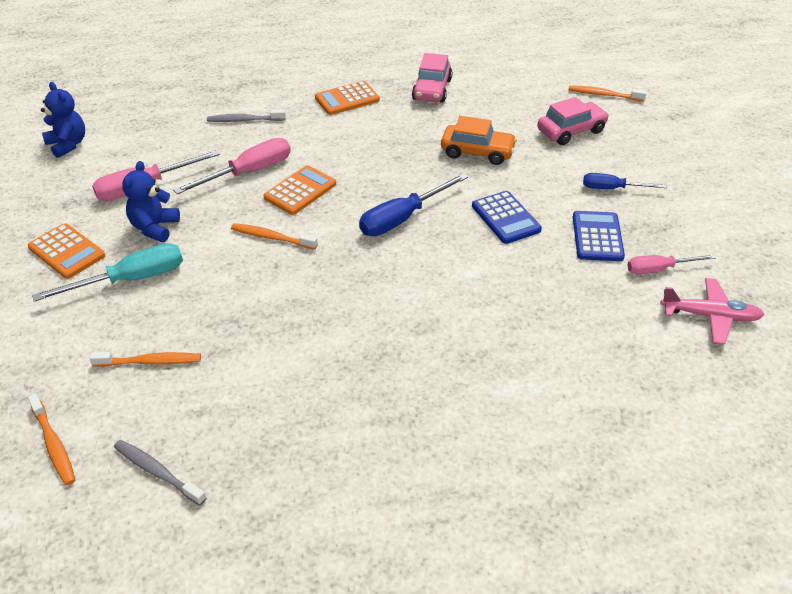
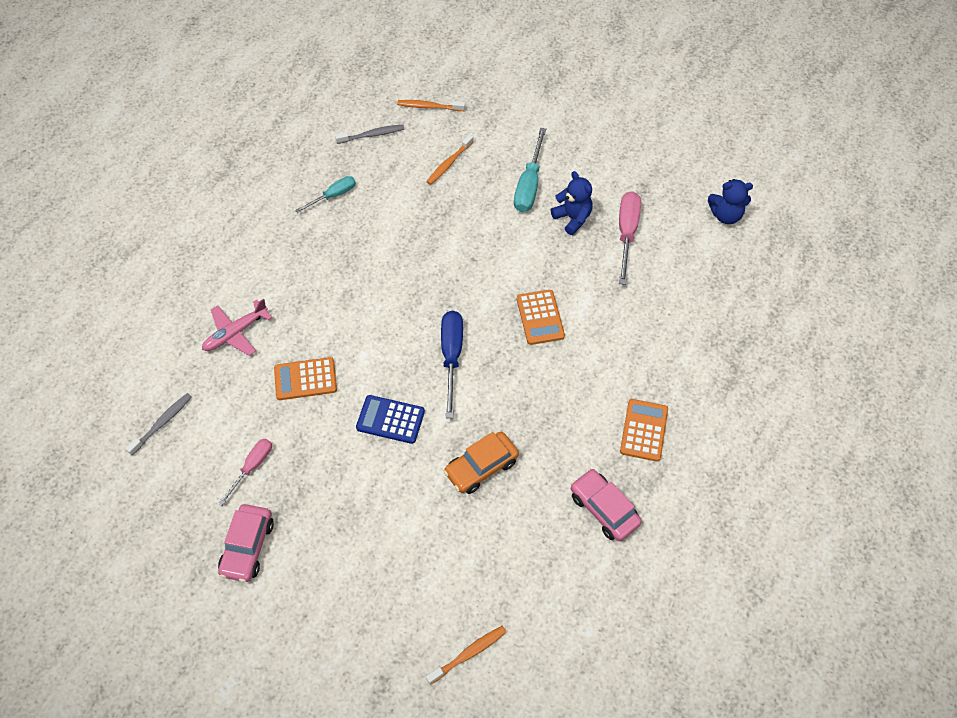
camera: 130 degrees right, 15 degrees up
orange calculator [28,223,105,279] -> orange calculator moved to [274,357,337,400]
pink screwdriver [173,138,291,194] -> none
grey toothbrush [207,109,286,122] -> grey toothbrush moved to [125,393,192,455]
orange toothbrush [231,223,318,249] -> none
pink car [537,97,609,145] -> pink car moved to [218,504,274,582]
blue calculator [573,211,625,261] -> none
blue screwdriver [583,173,667,189] -> none
pink plane [660,278,764,344] -> pink plane moved to [202,299,272,356]
none -> turquoise screwdriver [295,176,356,213]

